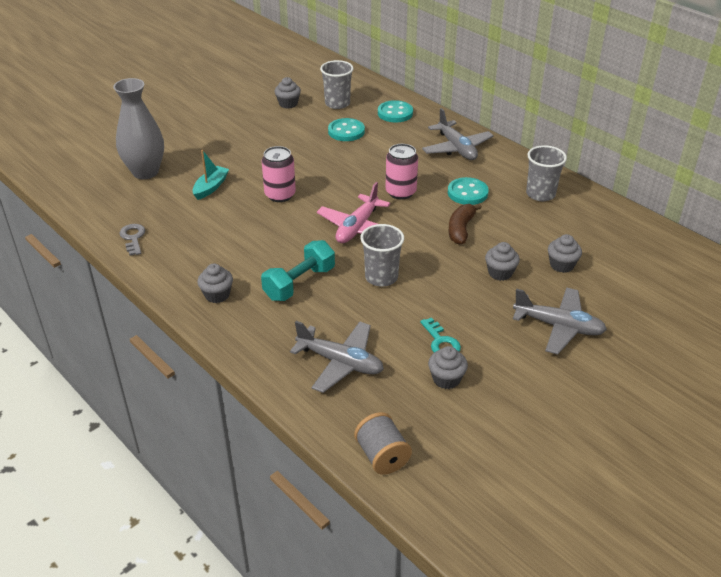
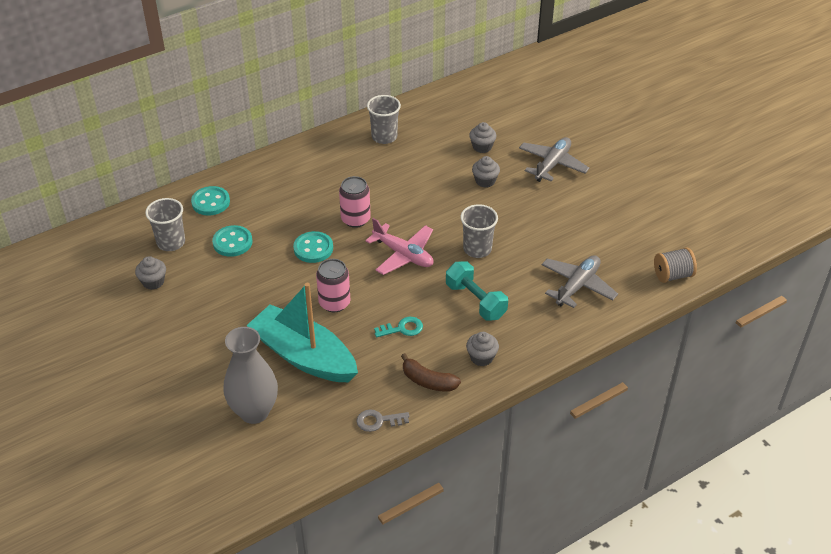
camera: 80 degrees left, 5 degrees up
turquoise boat [192,150,229,200] -> turquoise boat [247,283,358,382], size x2.24
turquoise key [420,318,461,352] -> turquoise key moved to [374,317,423,337]
grey plane [422,108,494,160] -> none
grey cupcake [428,346,468,389] -> none
turquoise button [448,177,489,205] -> turquoise button moved to [293,231,333,263]
brown banana [449,203,482,245] -> brown banana moved to [401,353,461,392]

